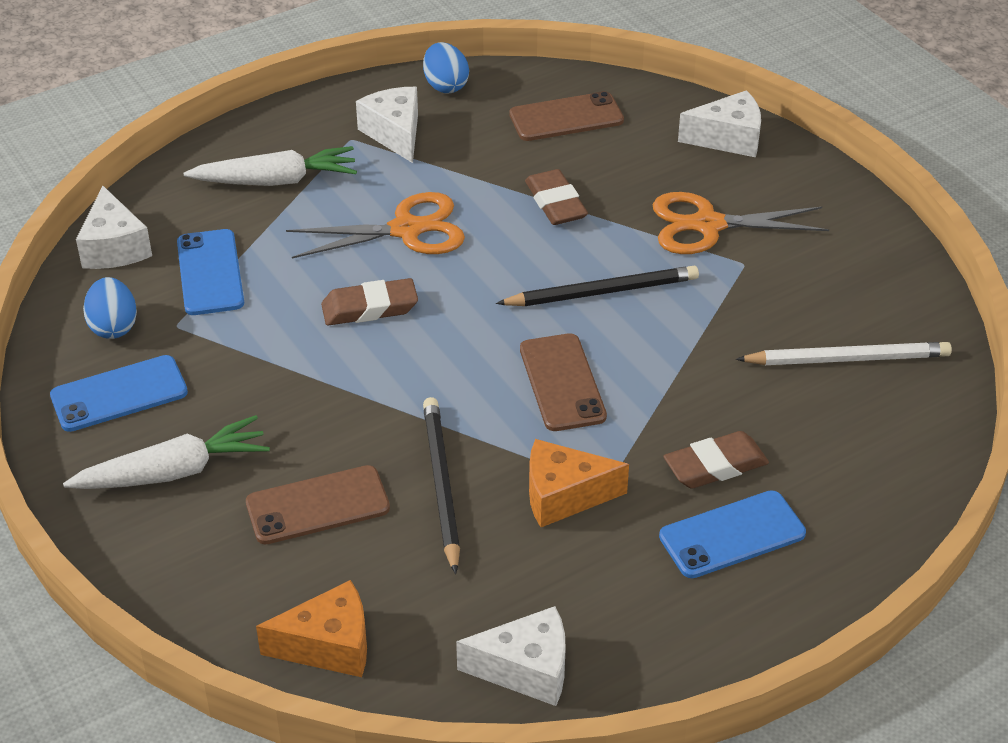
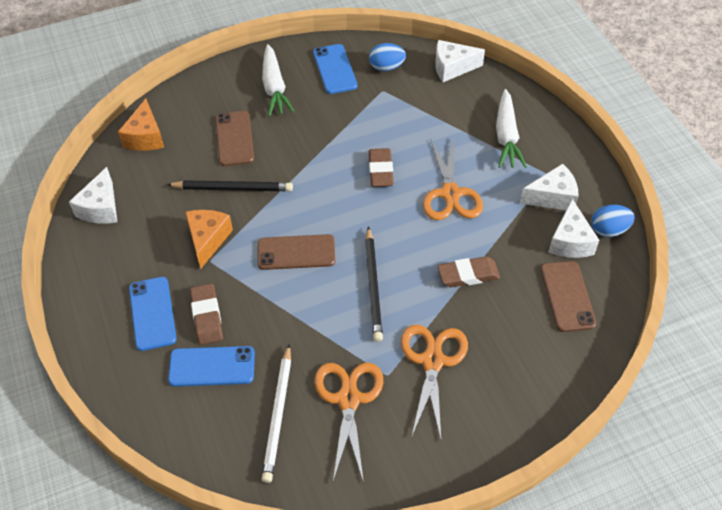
camera: 100 degrees right, 10 degrees up
blue phone [177,229,244,315] -> blue phone moved to [168,346,255,387]
white cheese [678,90,761,157] -> white cheese moved to [548,199,599,258]
none -> orange scissors [315,363,384,483]

